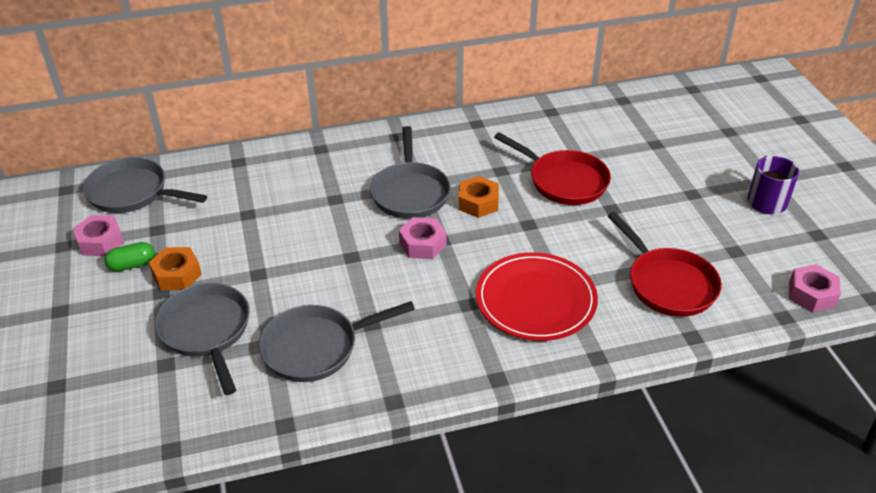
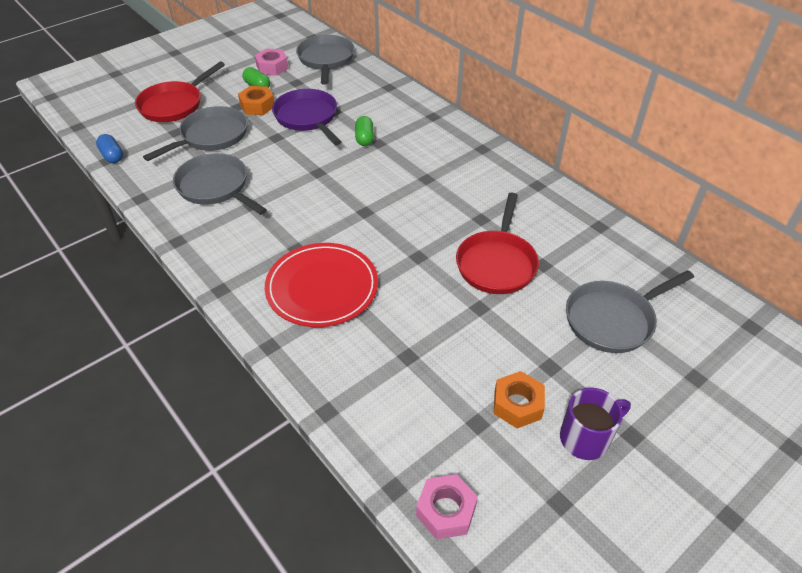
camera: 65 degrees right, 5 degrees up
grey pan [370,126,451,219] -> grey pan moved to [566,270,694,353]
pink nut [399,217,447,259] -> none
orange nut [459,176,499,218] -> orange nut moved to [493,371,545,428]
red pan [608,212,722,317] -> red pan moved to [135,62,225,122]
none -> blue capsule [96,134,123,163]
none -> purple pan [272,89,341,145]
none -> green capsule [355,116,374,146]

